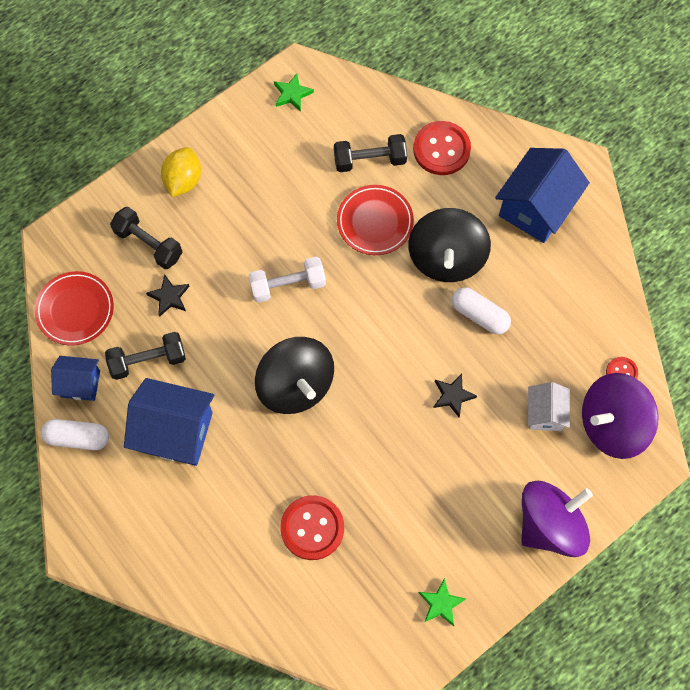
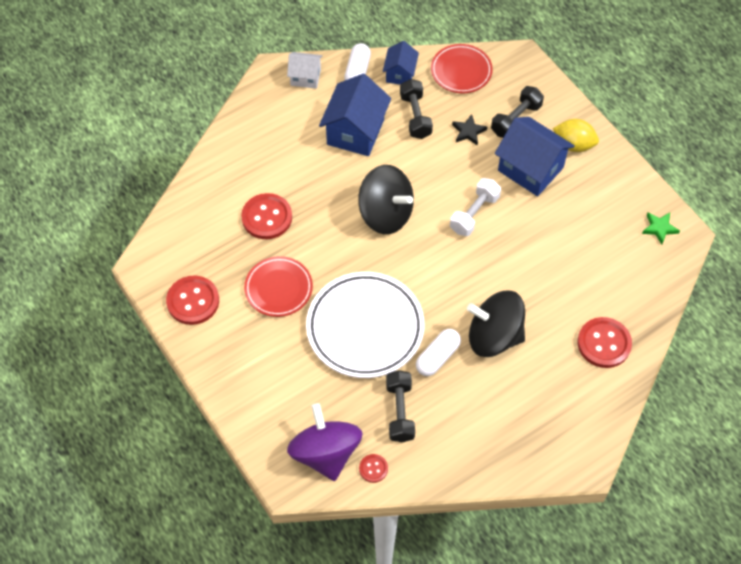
camera: 95 degrees right, 10 degrees down
white dumbbell [248,257,326,303] -> white dumbbell turned 45 degrees clockwise [450,178,501,236]
black spinning top [255,337,334,414] -> black spinning top turned 120 degrees counterclockwise [358,165,414,234]
black dumbbell [334,134,407,172] -> black dumbbell moved to [386,370,415,442]
red plate [337,185,414,255] -> red plate moved to [244,256,313,317]
green star [419,578,466,626] -> red button [166,276,219,325]
black star [433,374,477,417] -> white plate [306,272,424,378]
blue house [495,148,590,243] -> blue house moved to [495,117,575,196]
purple spinning top [521,481,593,557] -> none
white house [528,382,570,431] -> white house moved to [287,52,323,89]

